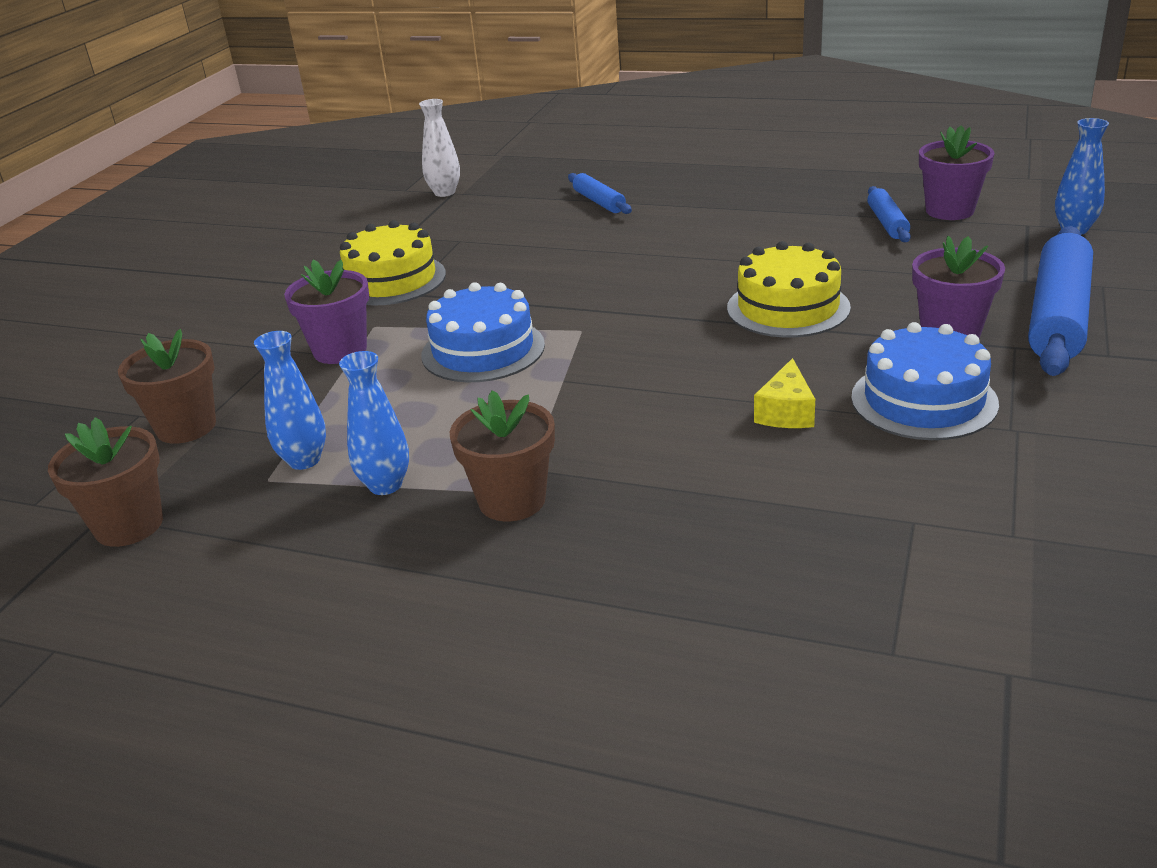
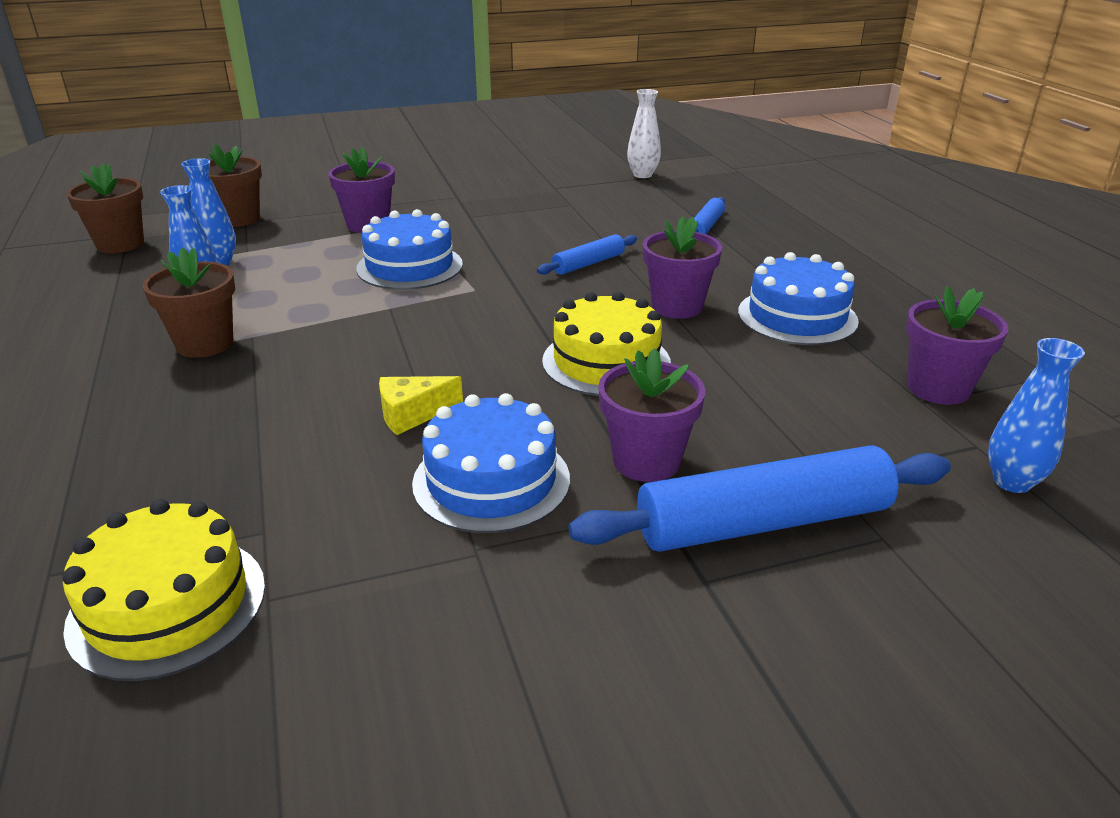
camera: 50 degrees right, 0 degrees up
yellow cake [340,220,446,306] -> yellow cake moved to [62,499,265,681]
blue rolling pin [867,186,911,242] -> blue rolling pin moved to [537,234,637,275]
none -> purple flower pot [643,217,722,319]
none -> blue cake [738,252,859,345]

